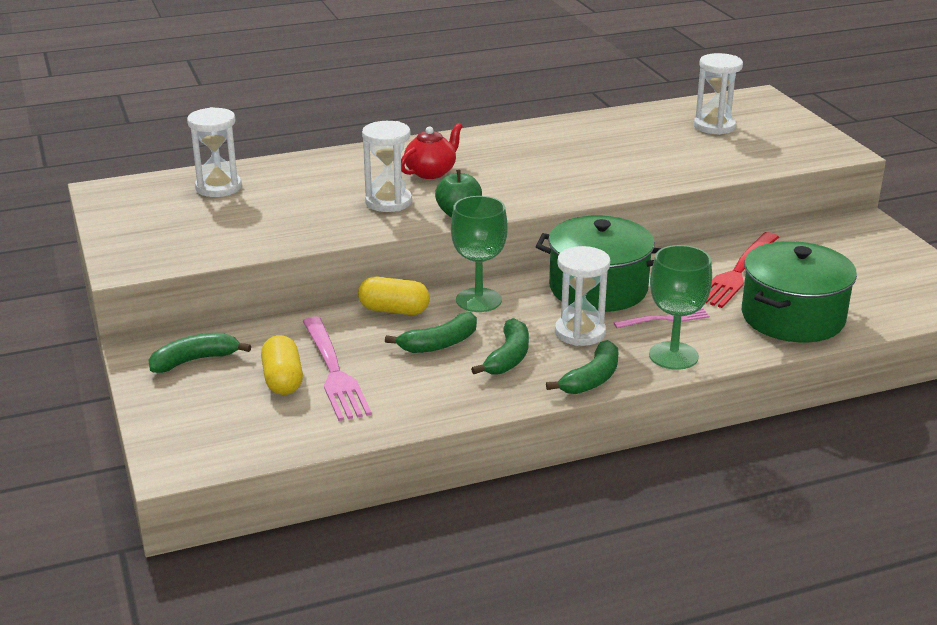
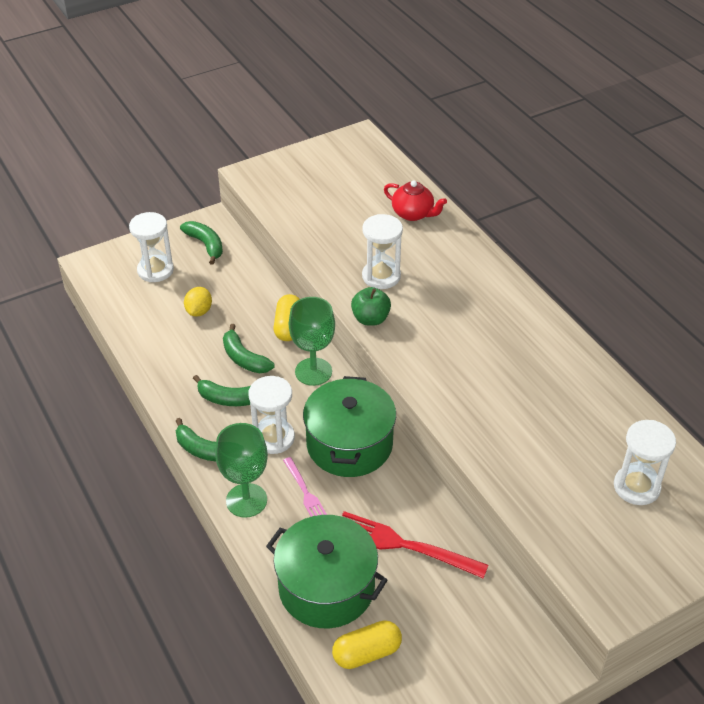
camera: 80 degrees right, 15 degrees up
white hourglass [187,107,242,197] -> white hourglass moved to [129,212,174,282]
yellow capsule [261,335,303,395] -> yellow capsule moved to [332,620,402,669]
pink fork [303,316,372,421] -> yellow lemon [184,287,212,316]
red teapot [401,123,463,179] -> red teapot moved to [384,180,447,221]

